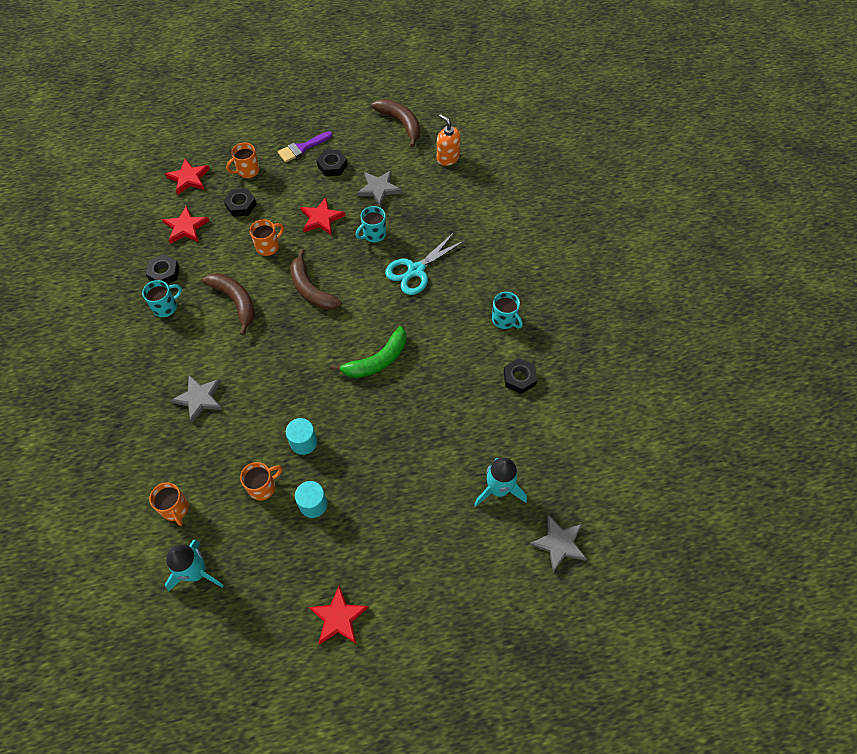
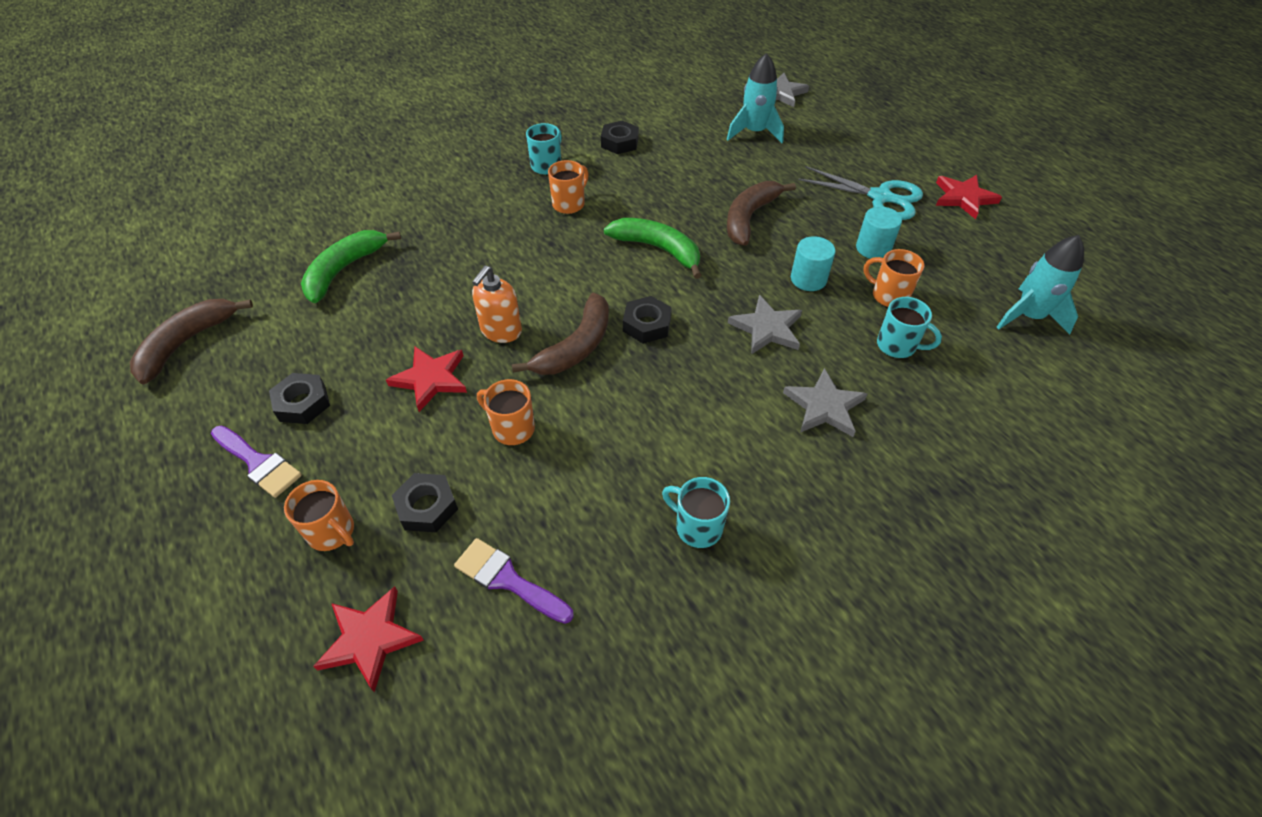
camera: 110 degrees left, 10 degrees down
black nut [146,254,180,284] -> black nut moved to [623,296,672,344]
orange mug [149,482,189,526] -> orange mug moved to [548,160,589,214]
red star [162,205,209,244] -> purple brush [454,538,574,624]
brown banana [202,273,255,335] -> brown banana moved to [727,181,796,246]
turquoise mug [356,206,386,242] -> turquoise mug moved to [877,297,942,358]
grey star [357,170,402,207] -> grey star moved to [728,295,802,354]
turquoise scissors [385,232,466,295] -> turquoise scissors moved to [798,166,923,220]
orange soap dispenser [437,114,461,166] -> orange soap dispenser moved to [472,266,522,343]
none -> green banana [301,230,401,303]

